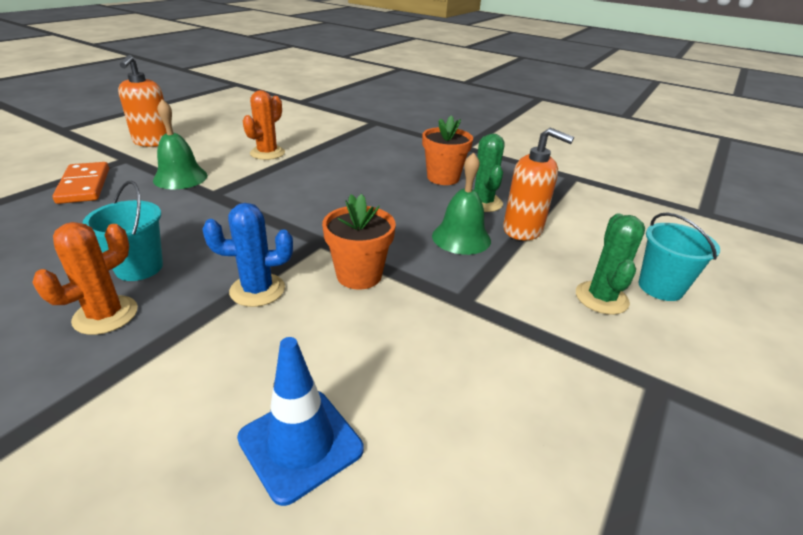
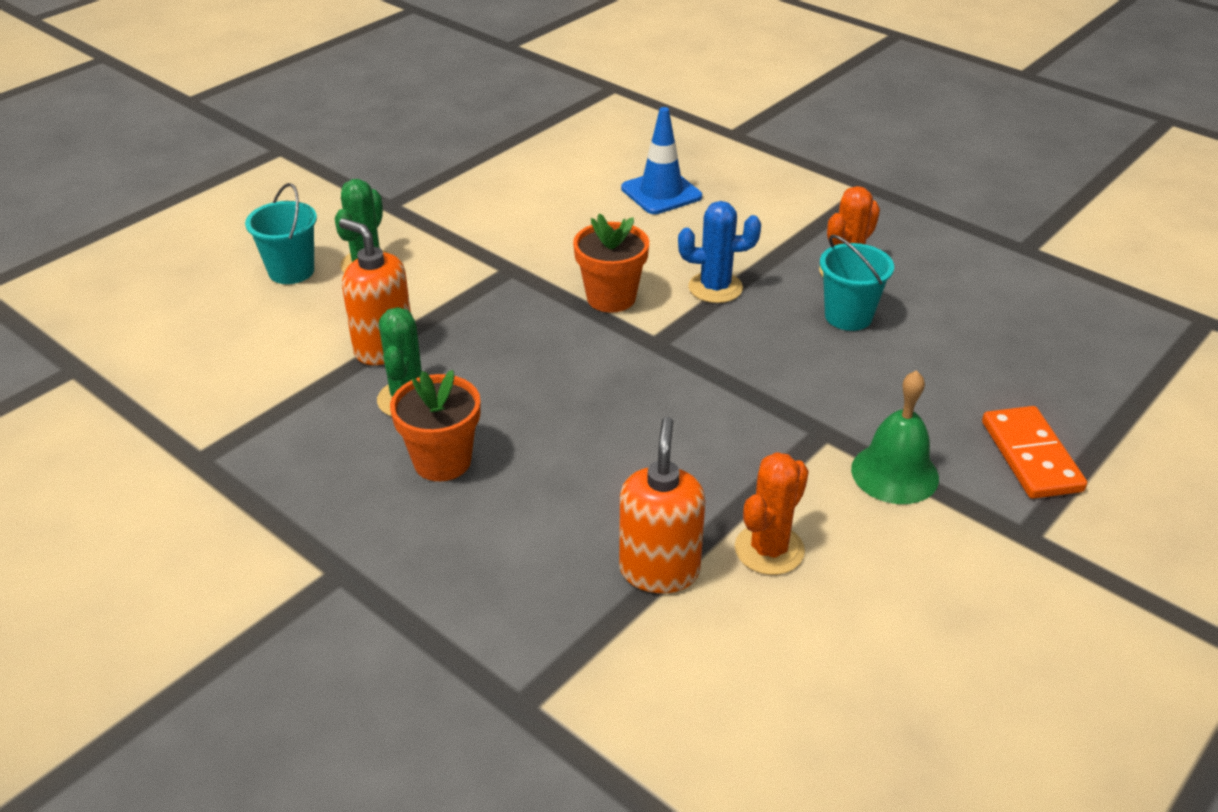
camera: 170 degrees left, 5 degrees up
orange soap dispenser [118,55,167,147] -> orange soap dispenser moved to [619,417,705,593]
green bell [432,152,491,255] -> none

